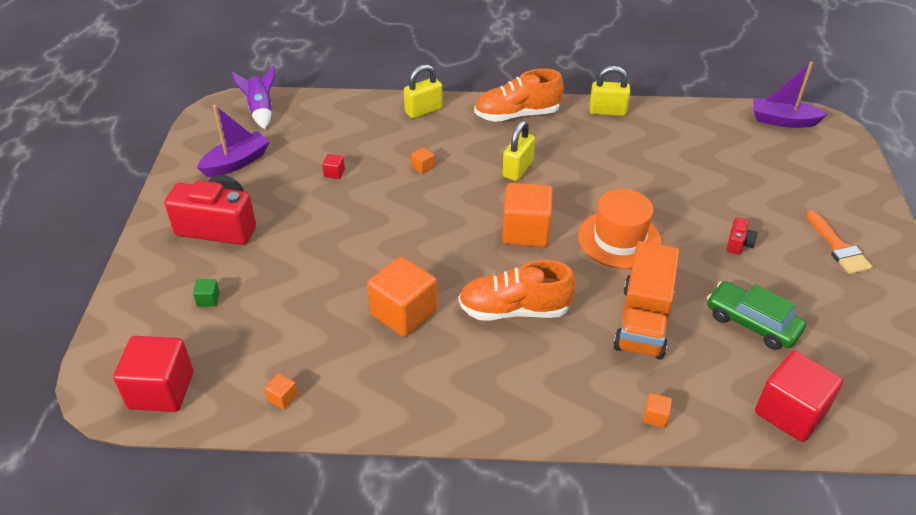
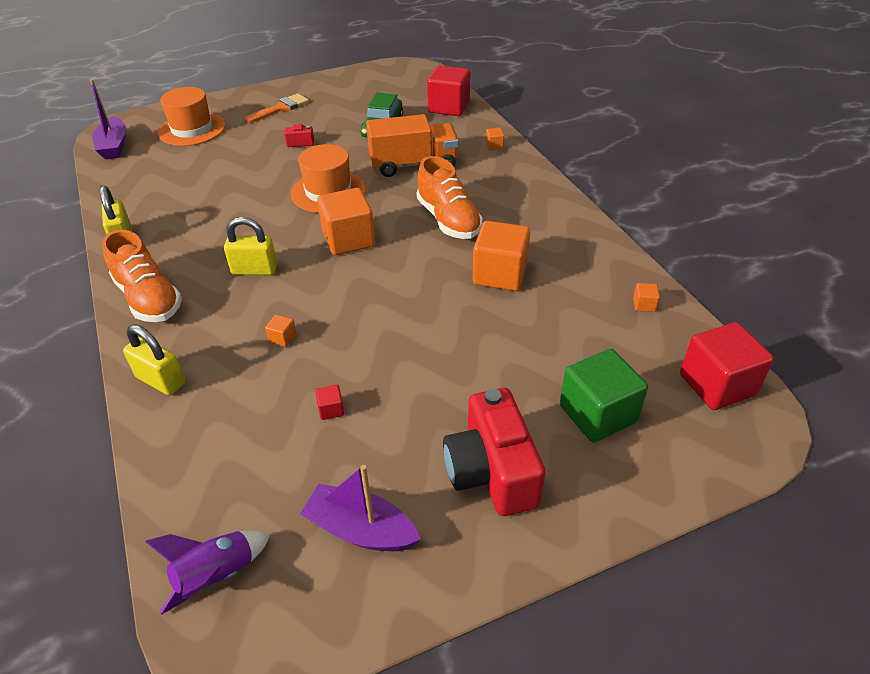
camera: 115 degrees left, 0 degrees up
green cube [193,279,220,307] -> green cube [560,349,648,442], size x2.42
none -> orange hat [158,87,225,146]

